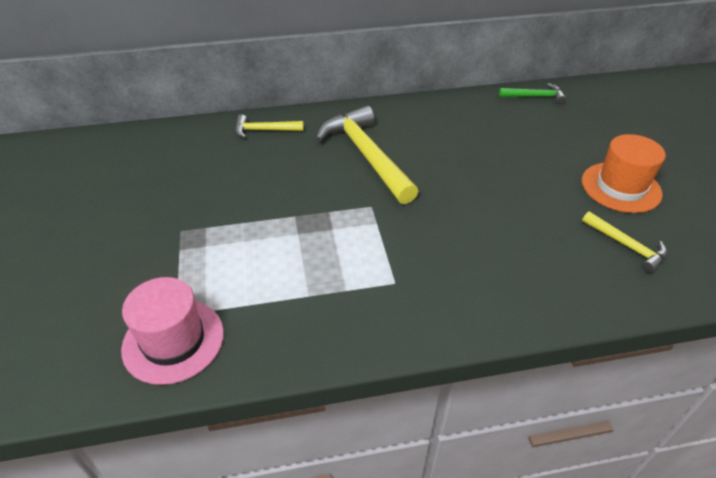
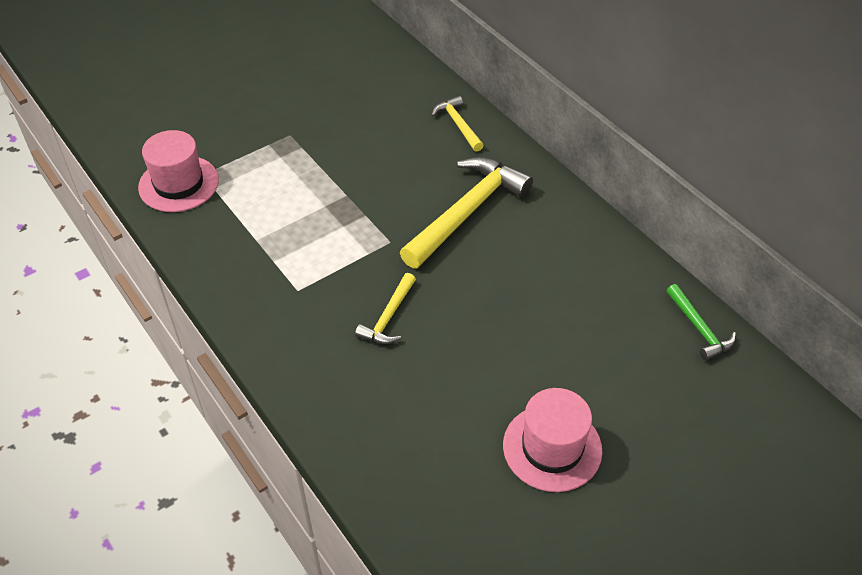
camera: 65 degrees right, 5 degrees up
orange hat [582,134,666,213] -> pink hat [503,388,602,492]
yellow hammer [582,211,667,273] -> yellow hammer moved to [355,273,416,344]

